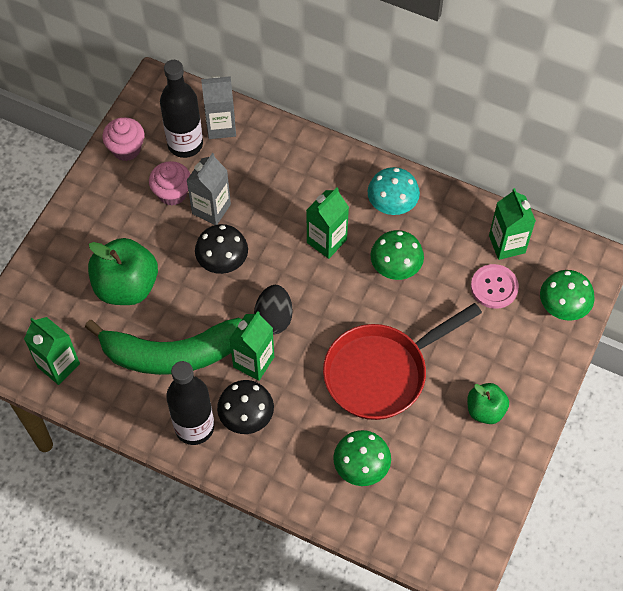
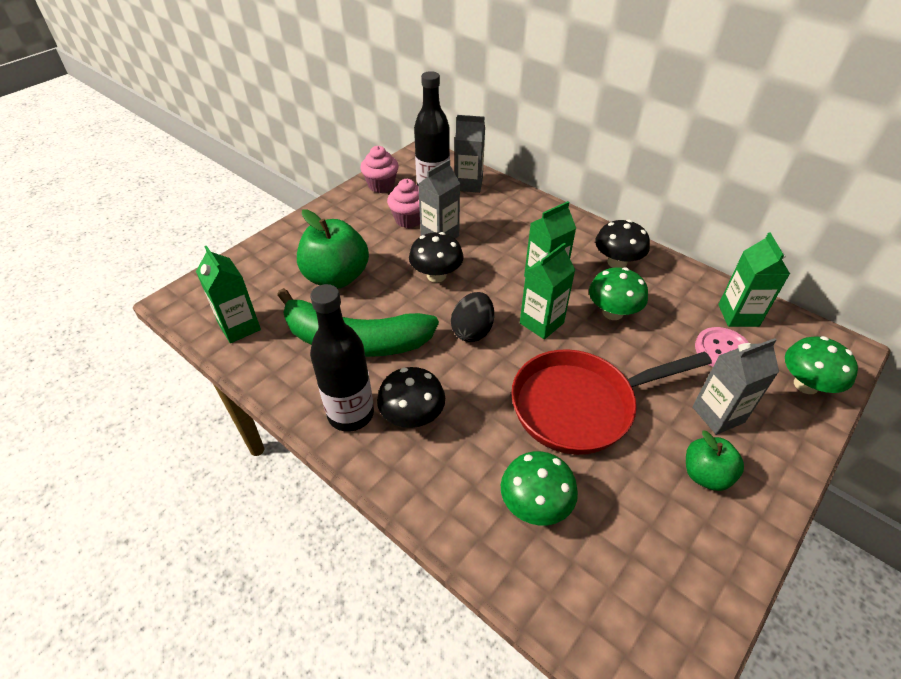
camera: 15 degrees right, 15 degrees down
green carton [229,311,274,381] -> green carton moved to [520,243,575,339]
turquoise mushroom [367,167,420,215] -> black mushroom [595,220,650,268]
none -> grey carton [692,338,779,435]

